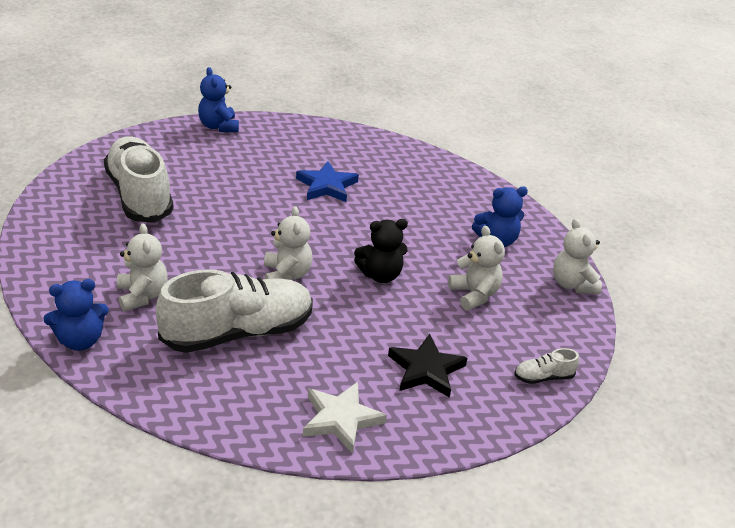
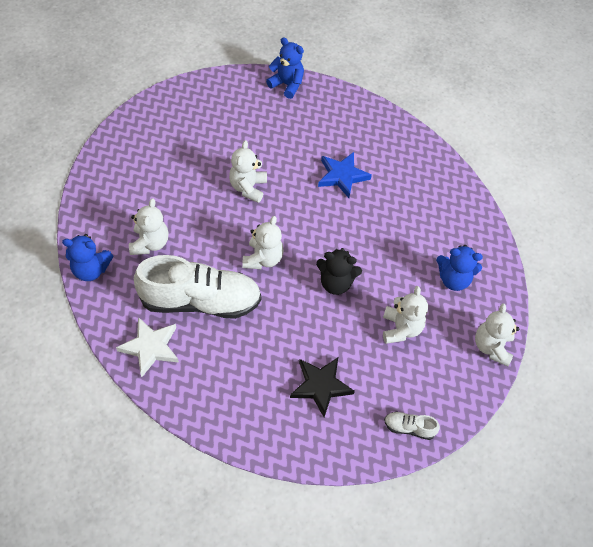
camera: 25 degrees right, 20 degrees up
white shoe [104,136,174,223] -> none
blue teddy bear [198,67,239,132] -> blue teddy bear turned 120 degrees clockwise [266,37,304,99]
white star [303,382,387,454] -> white star moved to [116,317,179,377]
none -> white teddy bear [229,140,267,203]

